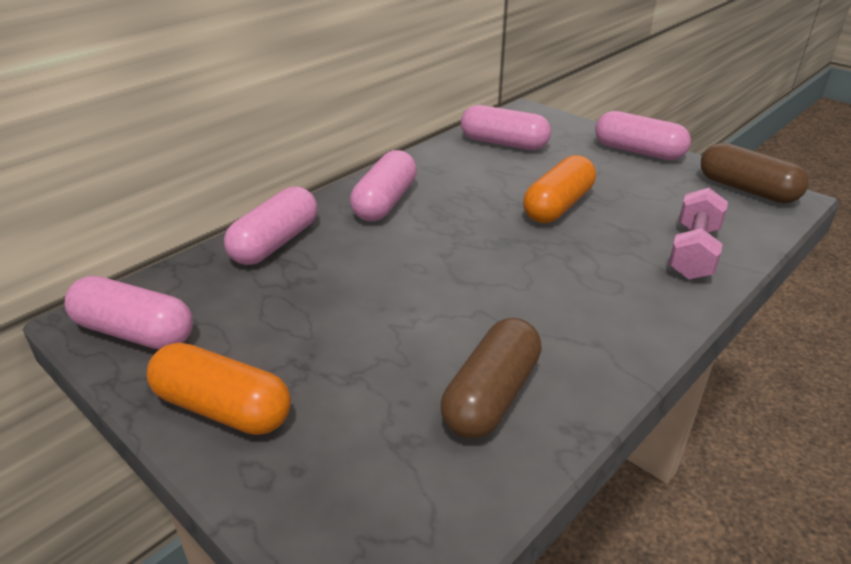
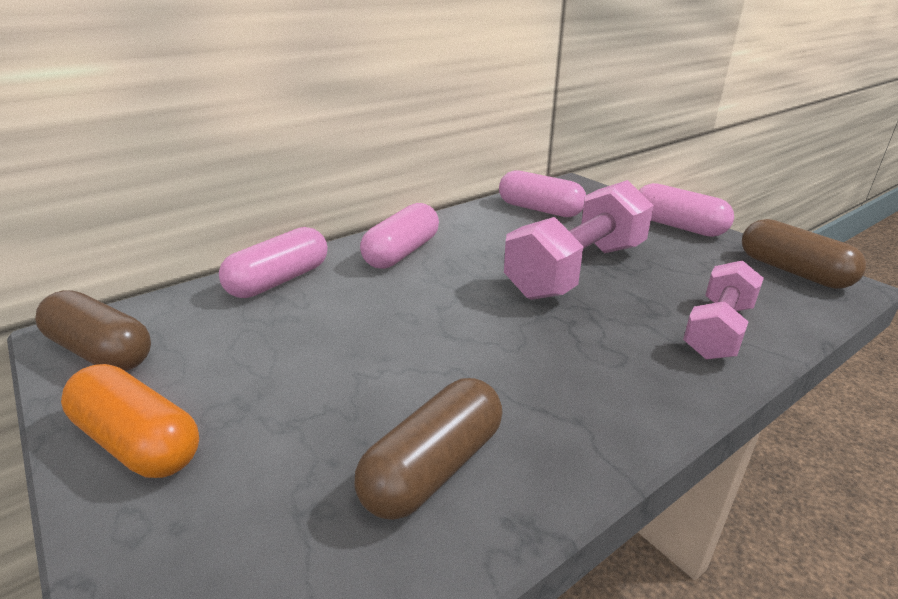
camera: 10 degrees right, 5 degrees down
pink capsule [64,276,193,349] -> brown capsule [35,290,151,371]
orange capsule [523,155,596,223] -> pink dumbbell [504,180,654,300]

